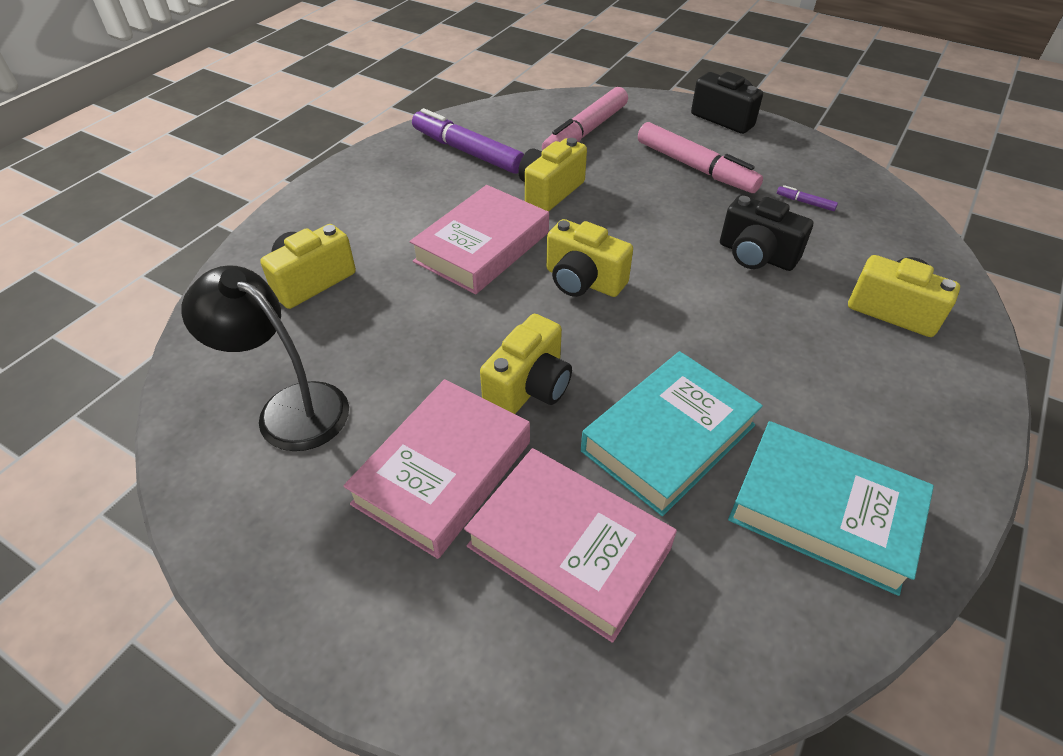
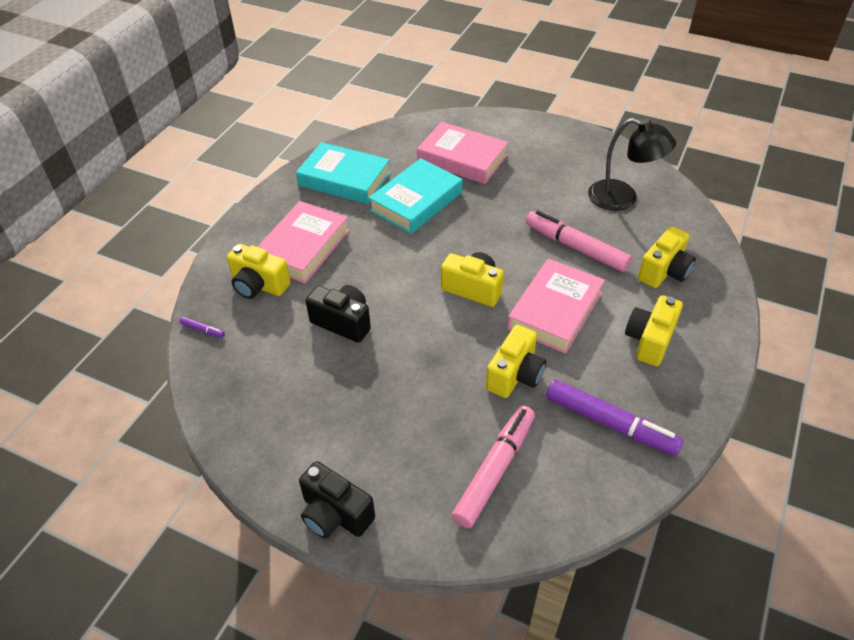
camera: 175 degrees right, 0 degrees up
pink book [343,379,530,559] -> pink book moved to [257,201,349,284]
yellow camera [480,314,572,414] -> yellow camera moved to [625,295,683,366]
pink marker [638,122,763,193] -> pink marker moved to [526,210,632,272]
purple marker [777,185,838,211] -> purple marker moved to [179,317,225,338]

